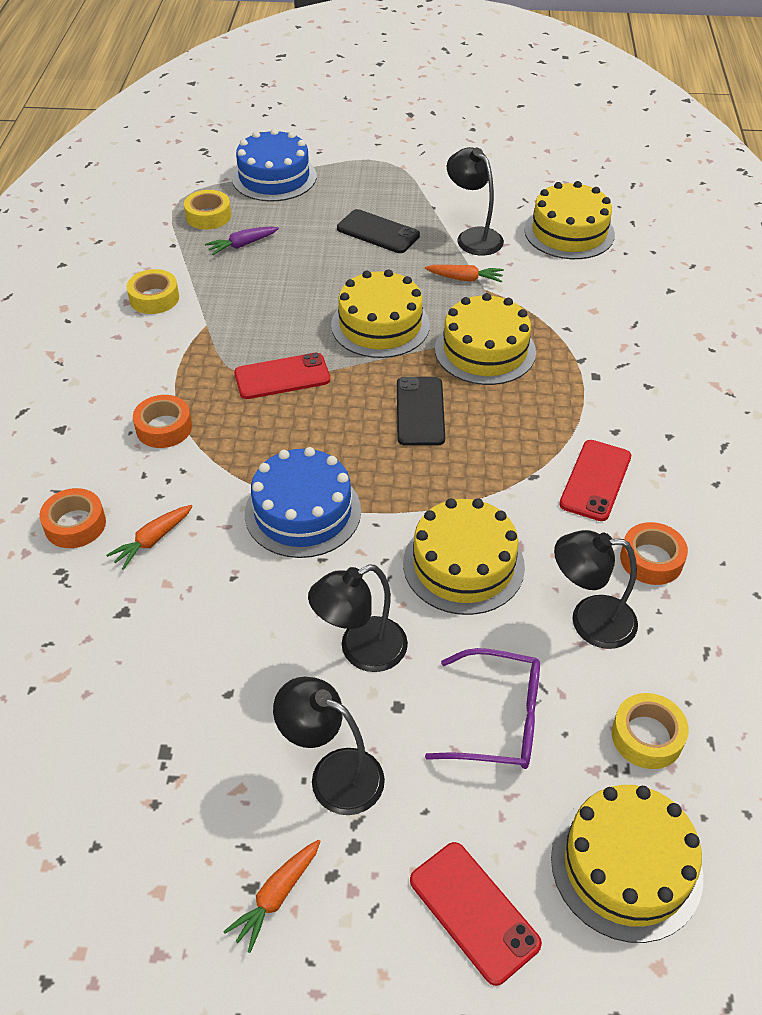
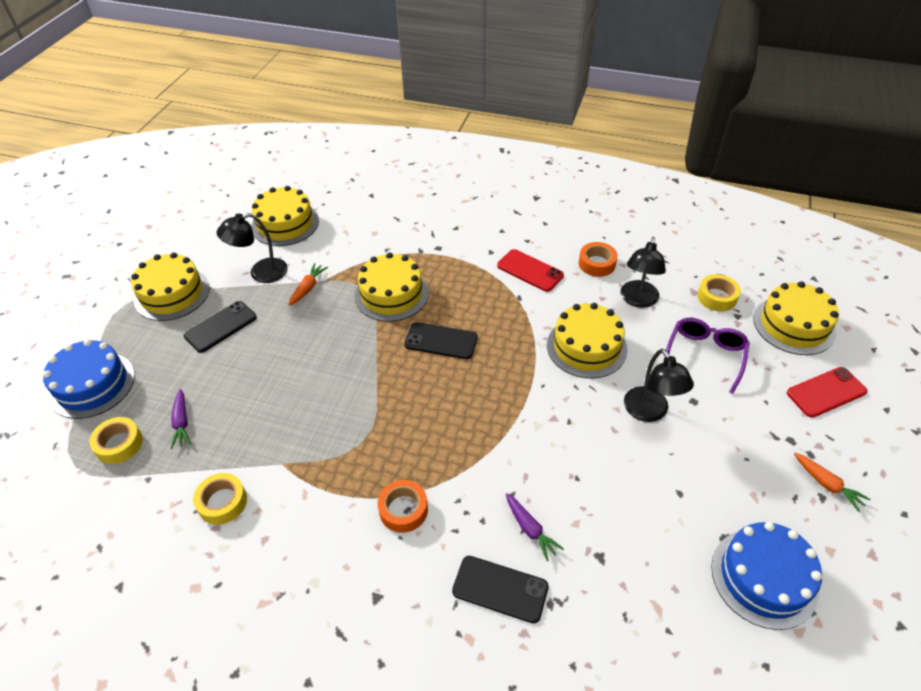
camera: 75 degrees left, 0 degrees up
orange tape [40,488,106,548] -> black phone [452,556,549,623]
orange carrot [106,505,193,570] -> purple carrot [506,493,564,561]
red phone [234,353,330,399] -> none
blue cake [245,447,361,558] -> blue cake moved to [711,522,822,630]
black lamp [273,677,385,815] -> none
yellow cake [331,269,430,358] -> yellow cake moved to [131,253,210,321]

